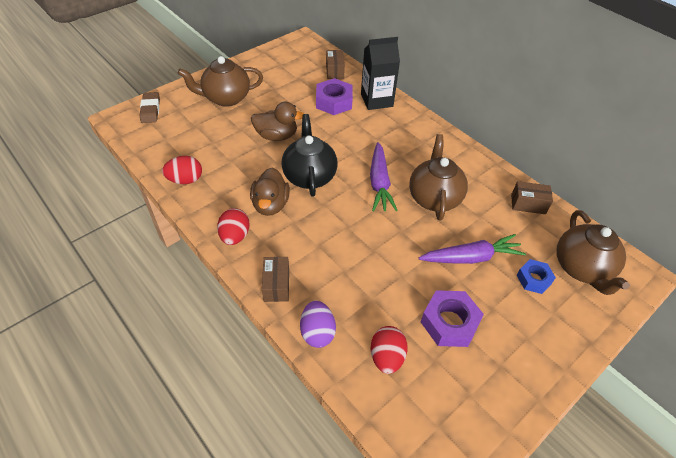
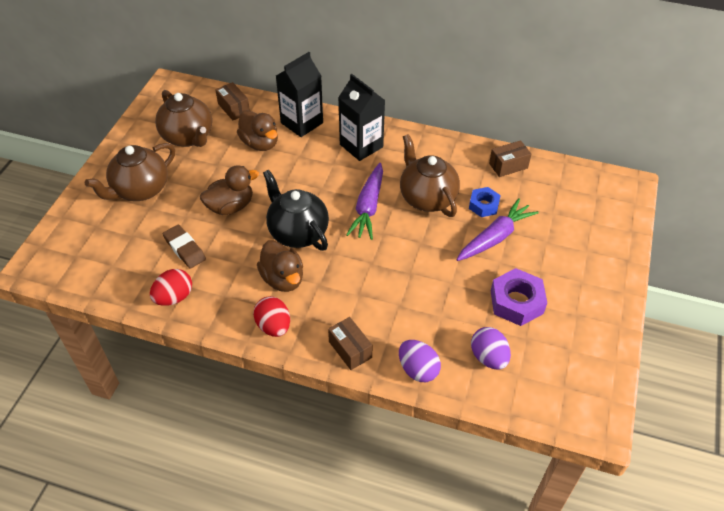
camera: 30 degrees left, 0 degrees up
brown eraser [140,92,160,123] -> brown eraser moved to [163,225,206,269]
purple nut [316,78,353,115] -> brown duck [237,110,278,151]
purple carrot [370,142,398,211] -> purple carrot turned 45 degrees clockwise [346,163,383,240]
red egg [371,326,408,374] -> purple egg [471,327,511,370]
blue nut [517,259,556,294] -> blue nut moved to [469,187,501,217]
brown teapot [557,210,630,295] -> brown teapot moved to [155,90,212,147]
none -> black carton [338,74,385,161]

